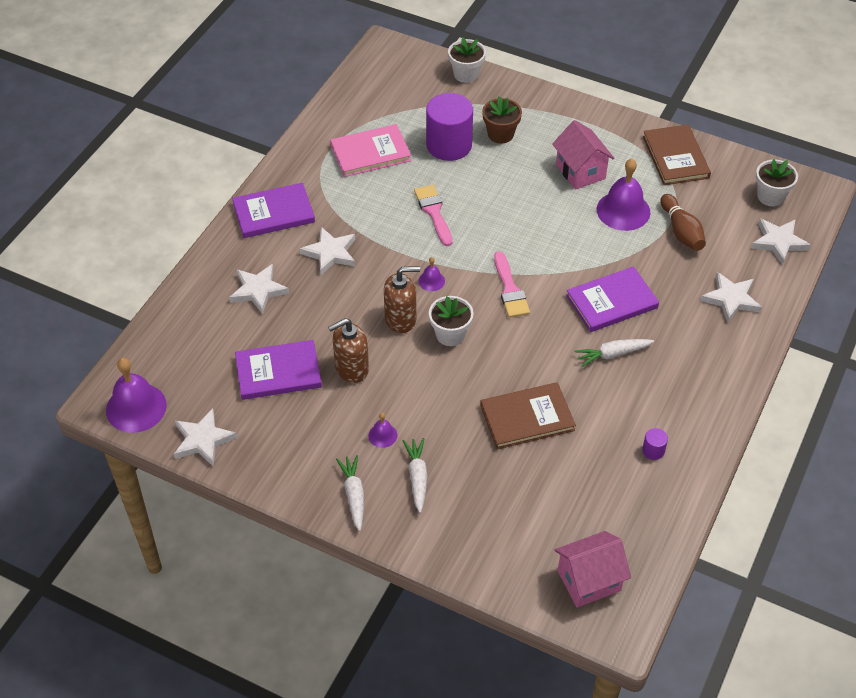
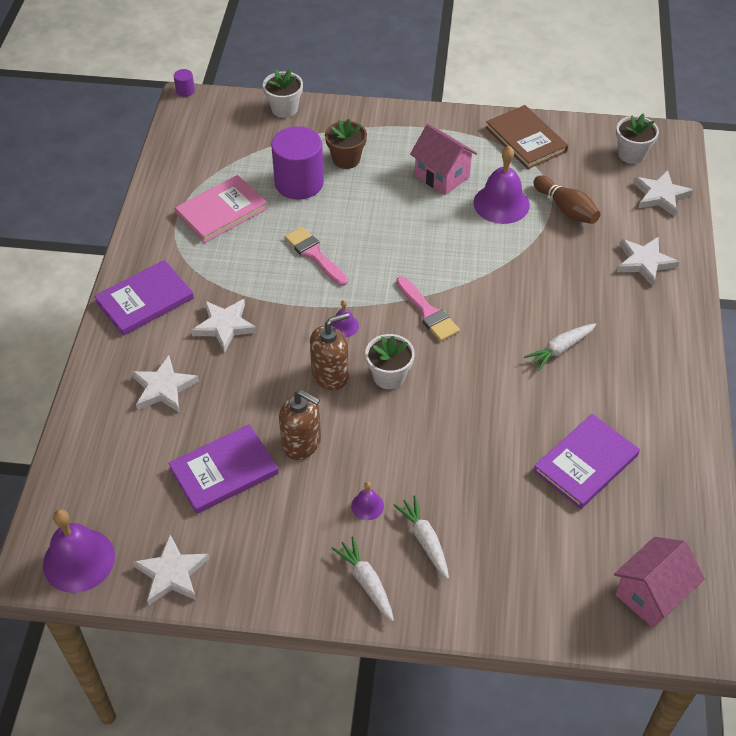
camera: 20 degrees left, 0 degrees up
brown soap dispenser [328,318,369,383] -> brown soap dispenser turned 105 degrees counterclockwise [279,390,321,460]
brown book [480,382,576,449] -> none
purple book [566,266,659,332] -> purple book moved to [533,414,640,509]
purple cylinder [642,428,668,460] -> purple cylinder moved to [174,69,195,97]

